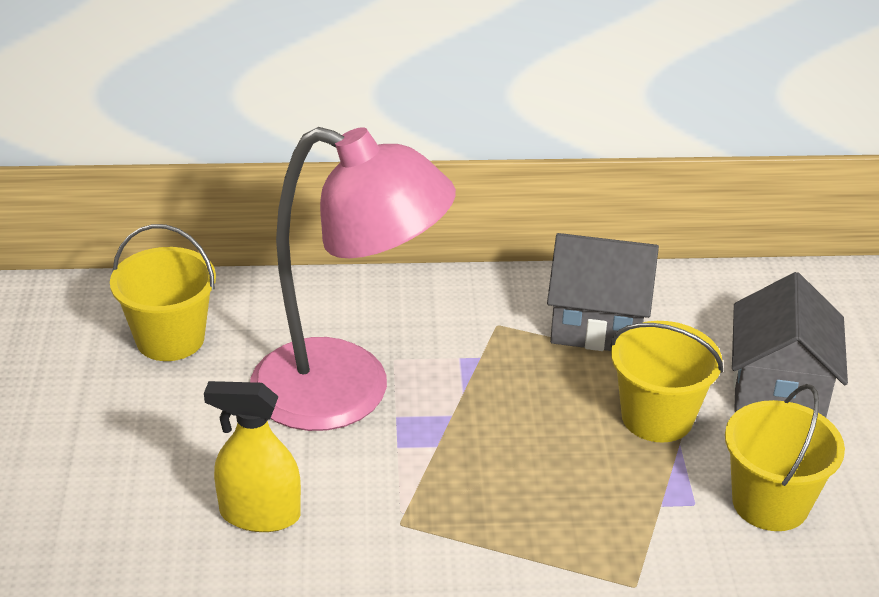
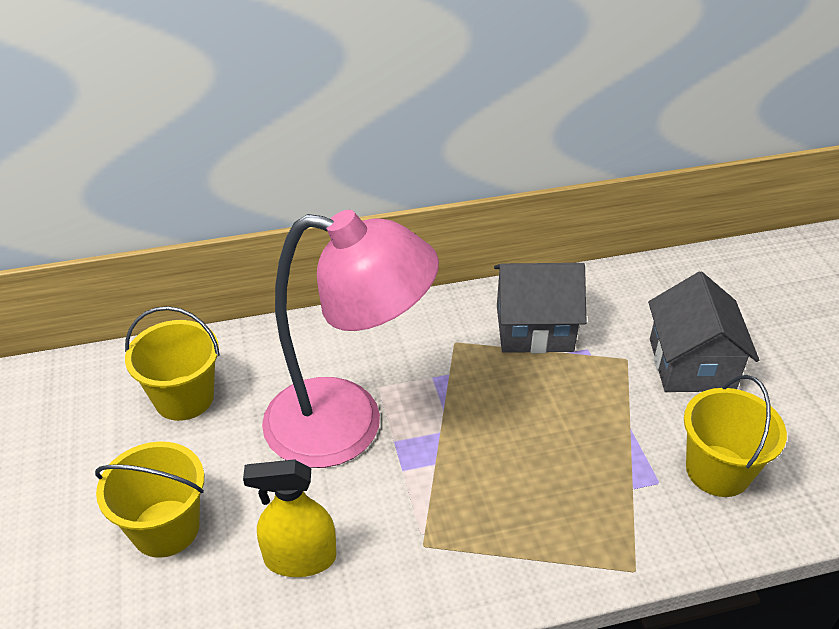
camera: 10 degrees left, 5 degrees up
yellow bucket [610,321,723,443] -> yellow bucket moved to [95,441,204,558]

